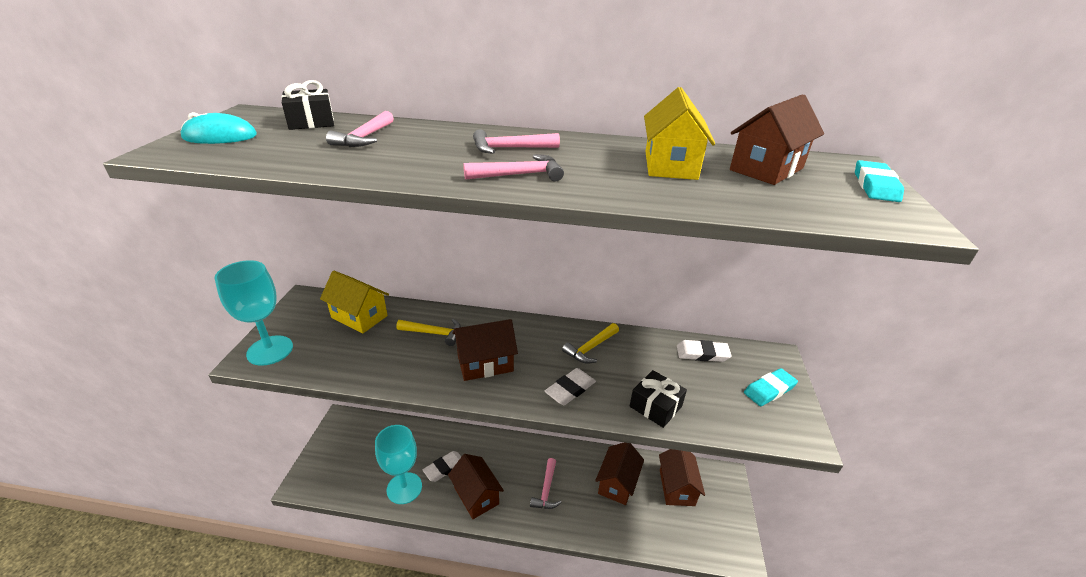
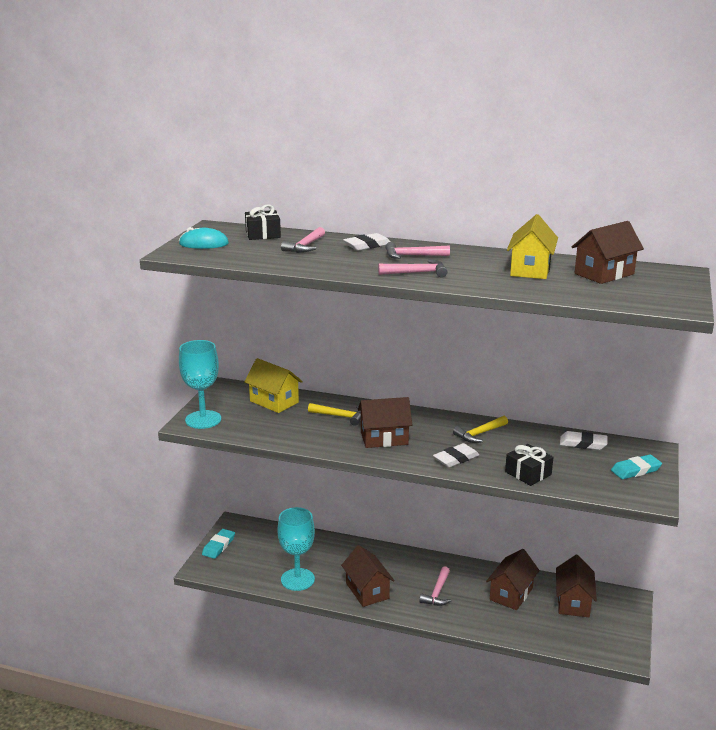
camera: 10 degrees right, 10 degrees down
white eraser [423,451,461,482] -> white eraser moved to [343,233,390,251]
turquoise eraser [855,160,904,202] -> turquoise eraser moved to [202,529,235,559]

